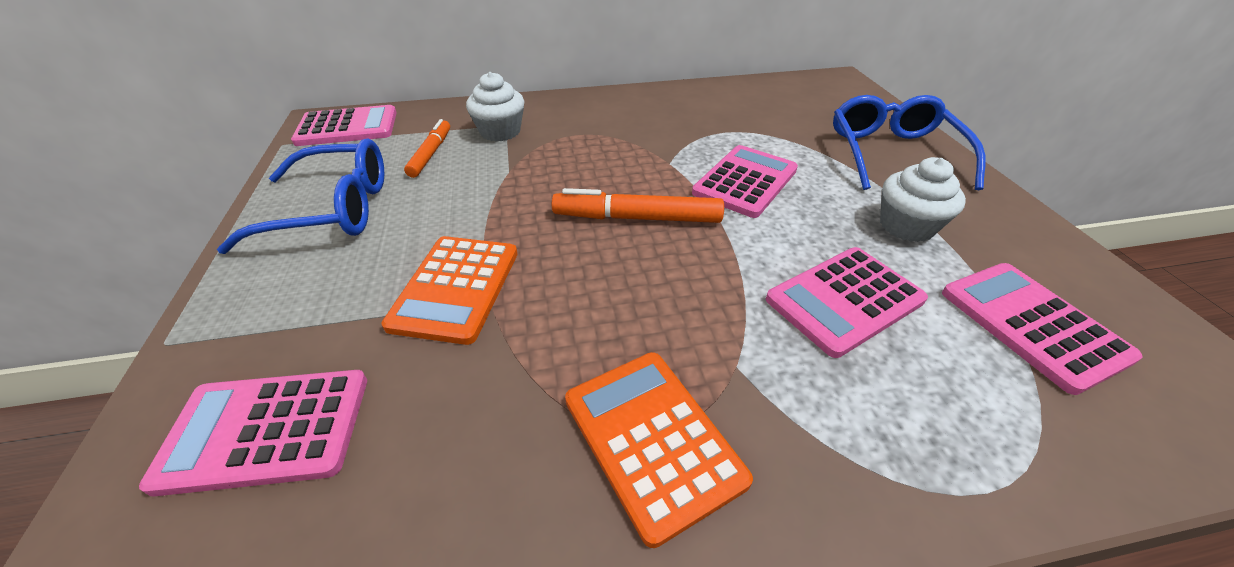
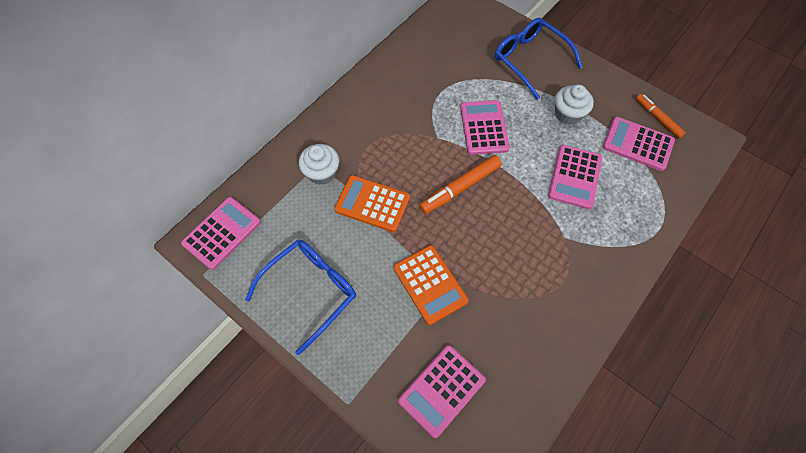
camera: 40 degrees left, 20 degrees up
orange marker [404,119,450,178] -> orange marker moved to [636,94,686,139]
orange calculator [565,352,753,548] -> orange calculator moved to [334,175,410,232]

